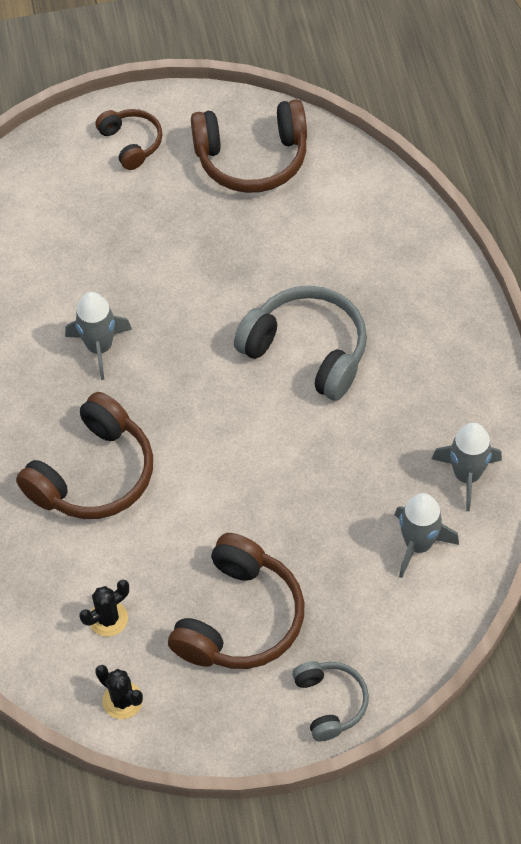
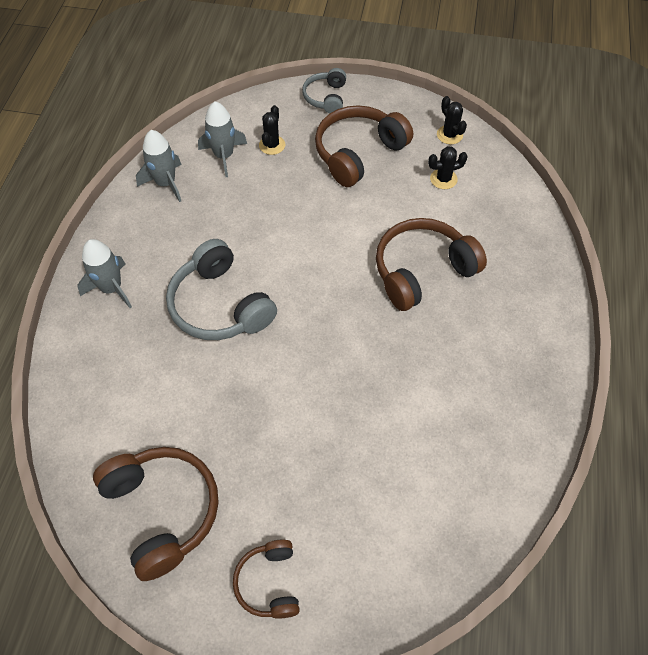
camera: 160 degrees left, 0 degrees up
grey rocket [65,292,132,380] -> grey rocket moved to [77,239,132,308]
brown headphones [191,99,307,193] -> brown headphones turned 45 degrees clockwise [93,447,218,581]
none -> black cactus [259,105,285,155]

